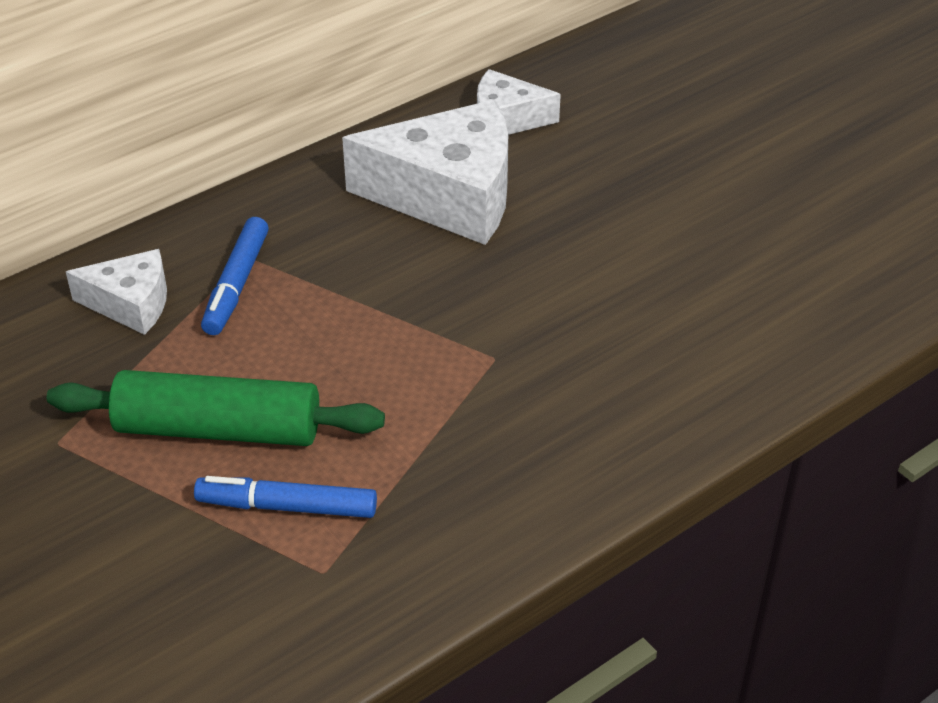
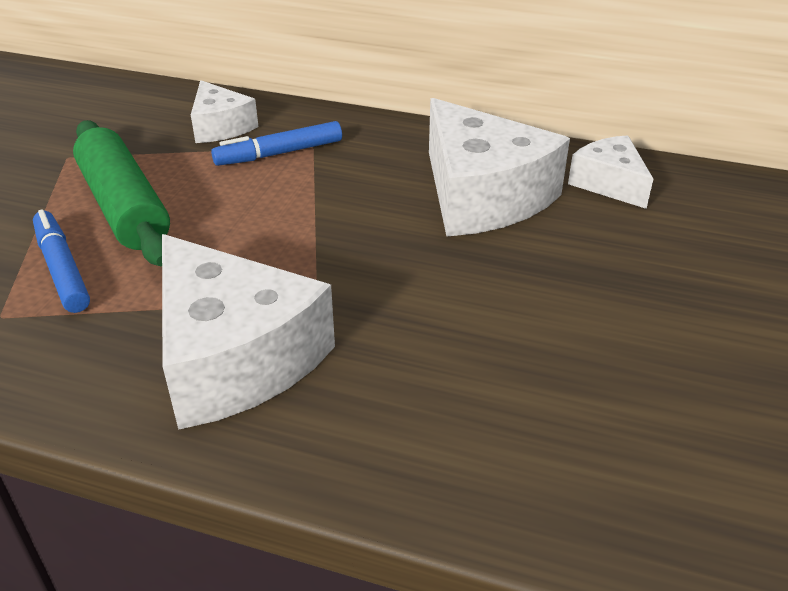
camera: 55 degrees right, 5 degrees down
none -> white cheese [162,234,335,430]

